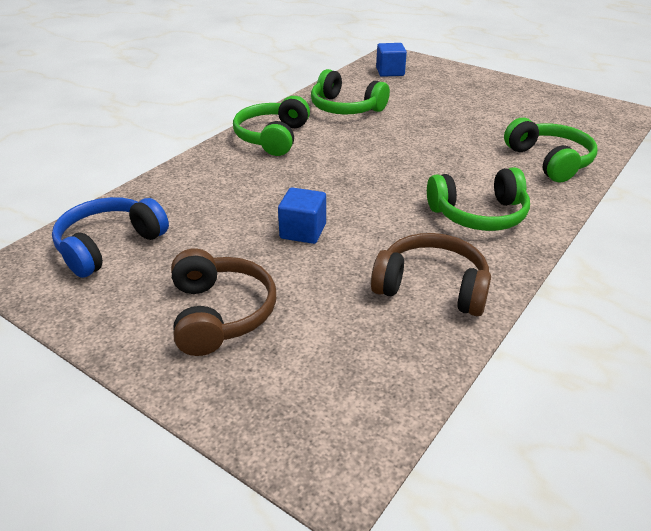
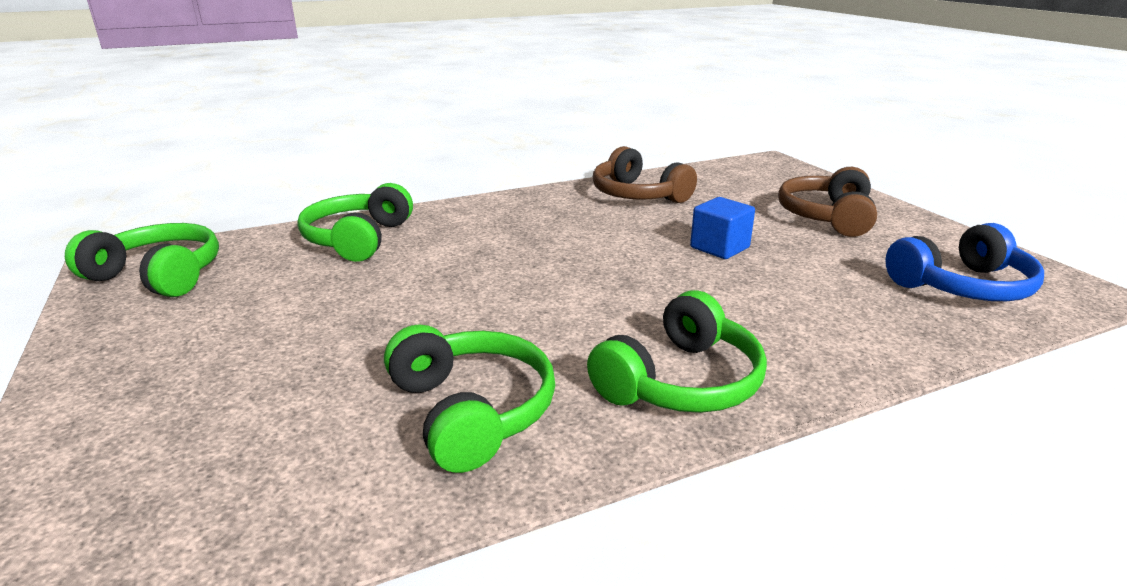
camera: 150 degrees left, 10 degrees down
blue cube [376,43,407,77] -> none
green headphones [427,167,530,231] -> green headphones moved to [65,223,219,297]

